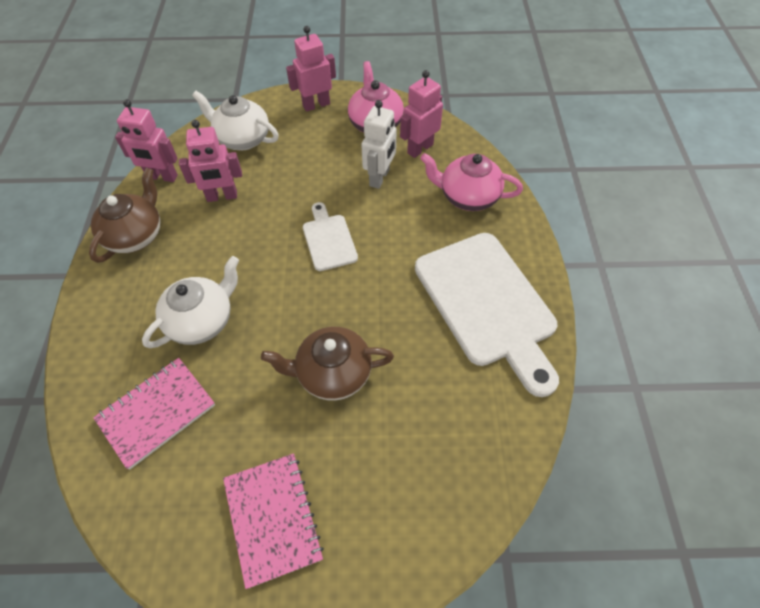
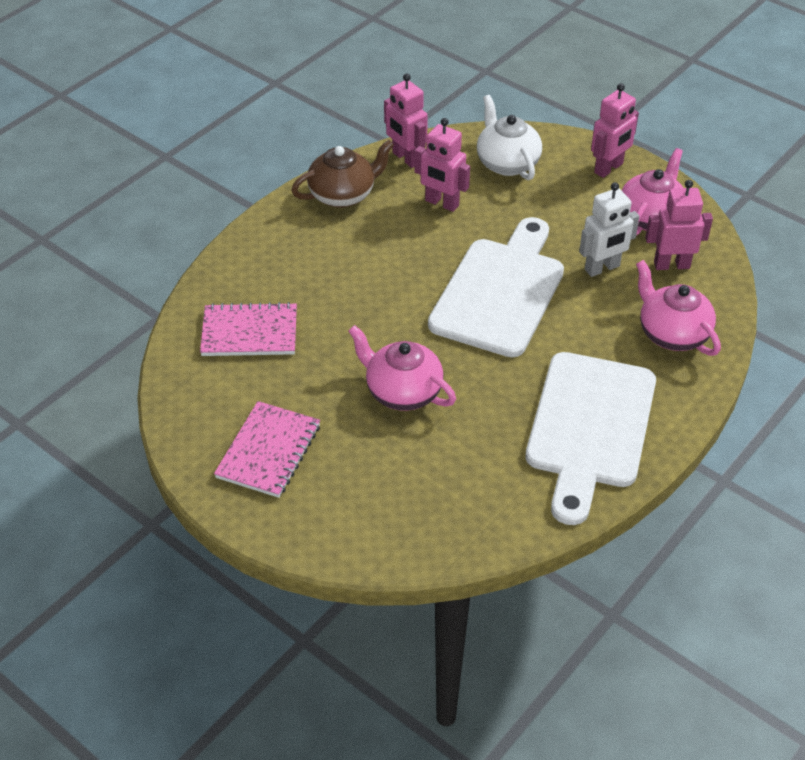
camera: 40 degrees right, 10 degrees down
white teapot [142,256,239,348] -> none
brown teapot [261,327,394,401] -> pink teapot [349,325,456,411]
pink robot [286,26,336,112] -> pink robot turned 120 degrees clockwise [591,83,639,178]
white cutting board [303,202,358,271] -> white cutting board [428,217,564,357], size x2.04

